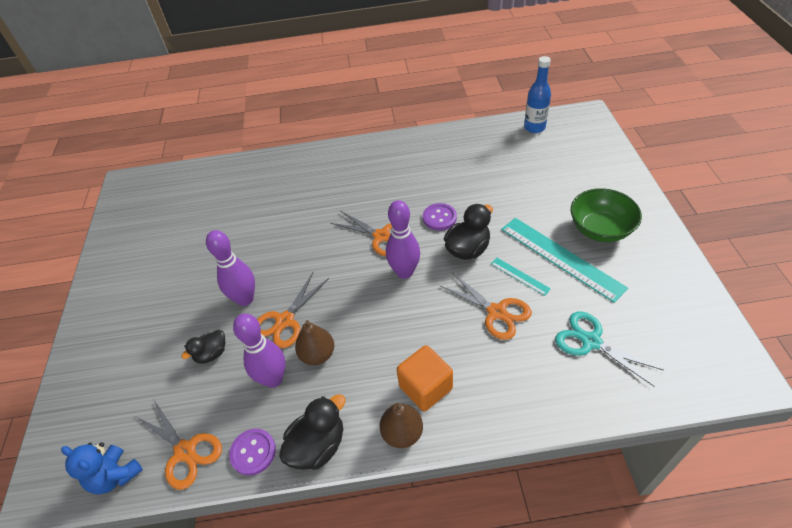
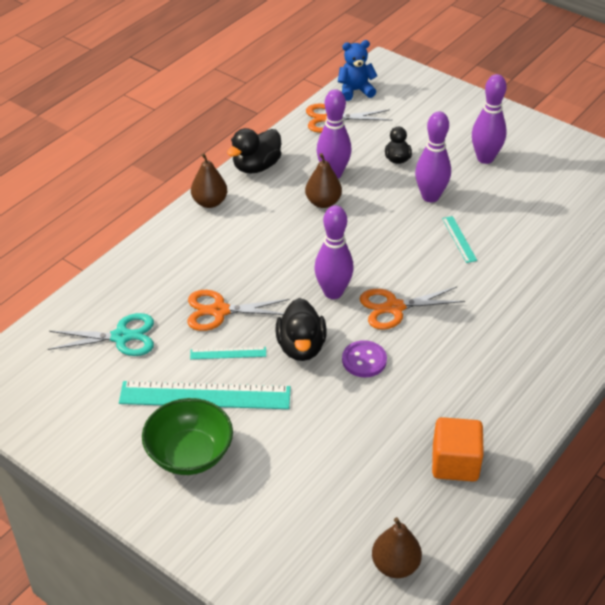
camera: 130 degrees right, 5 degrees down
purple button [229,429,276,476] -> none
orange scissors [257,273,329,348] -> none
black duck [279,394,346,470] -> black duck turned 45 degrees clockwise [227,128,281,174]
orange cube [397,345,453,411] -> orange cube moved to [432,417,484,481]
blue bottle [524,56,551,133] -> brown pear [372,517,422,578]
none -> turquoise ruler [442,216,477,263]
none -> purple bowling pin [472,74,507,164]

